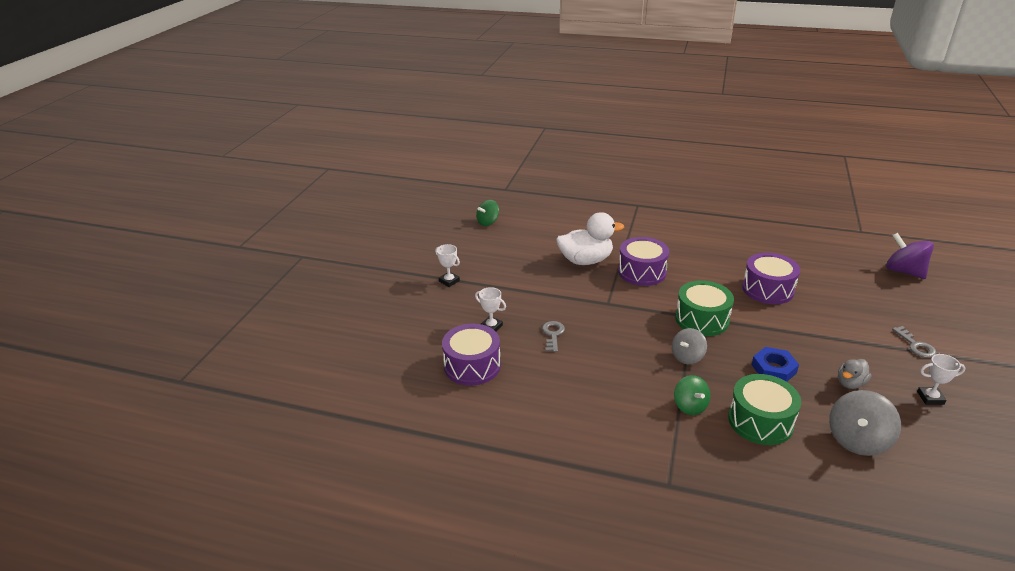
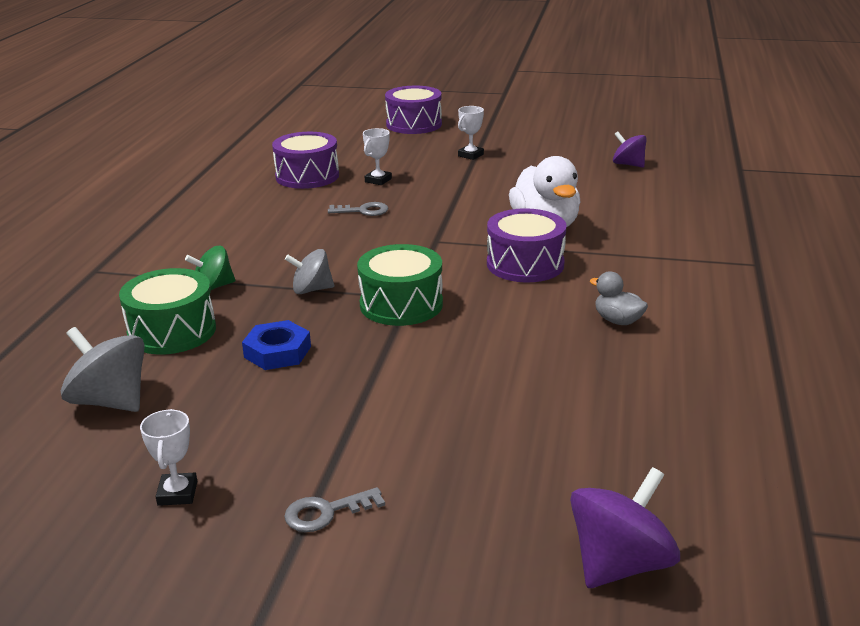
camera: 85 degrees right, 5 degrees down
green spinning top [476,200,499,226] -> purple spinning top [613,132,647,168]
grey spinning top [672,328,707,364] -> grey spinning top turned 45 degrees counterclockwise [285,249,334,294]
purple drum [742,253,800,304] -> purple drum moved to [385,86,442,134]
grey duck [838,359,872,389] -> grey duck moved to [590,272,648,325]

